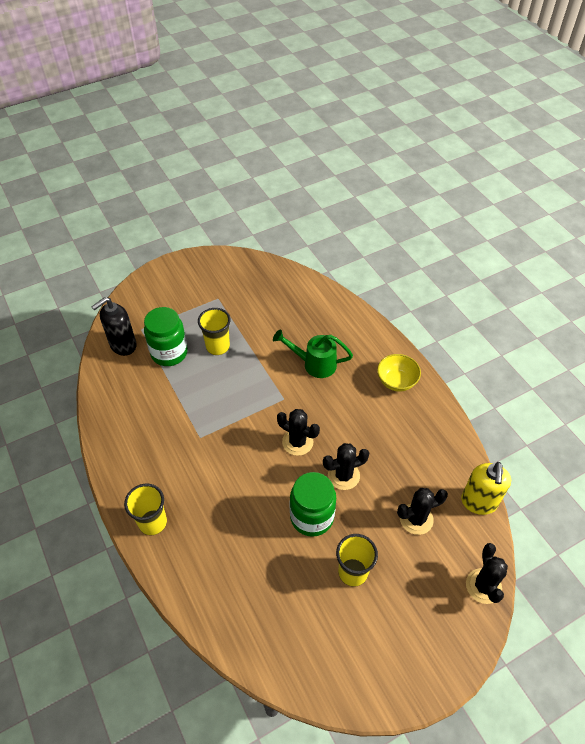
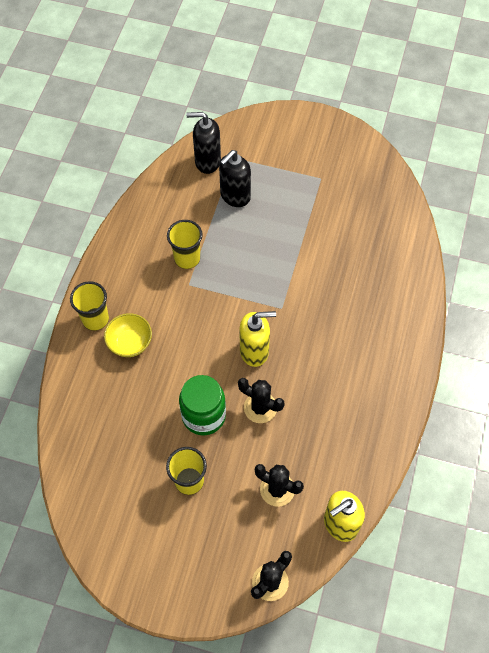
camera: 45 degrees right, 10 degrees up
green jar [144,307,188,366] -> black soap dispenser [219,150,251,207]
yellow cup [198,308,231,355] -> yellow cup moved to [167,220,203,269]
green watering can [273,329,353,378] -> none
black cactus [277,409,320,456] -> yellow soap dispenser [240,311,276,367]
yellow bowl [377,354,421,392] -> yellow bowl moved to [104,313,152,357]

